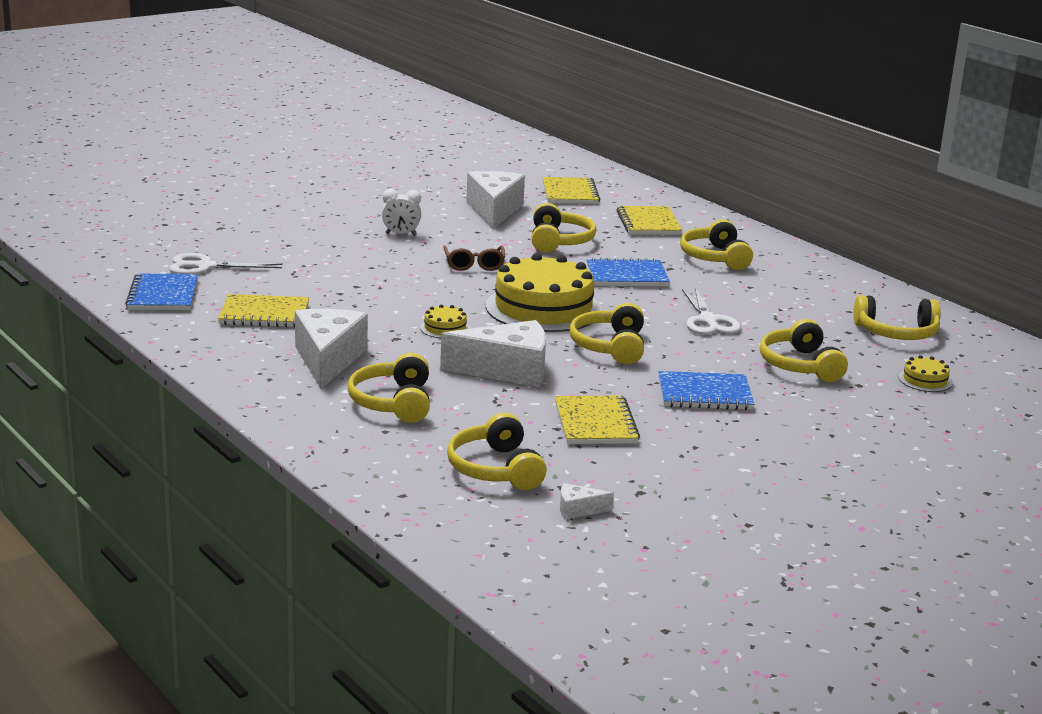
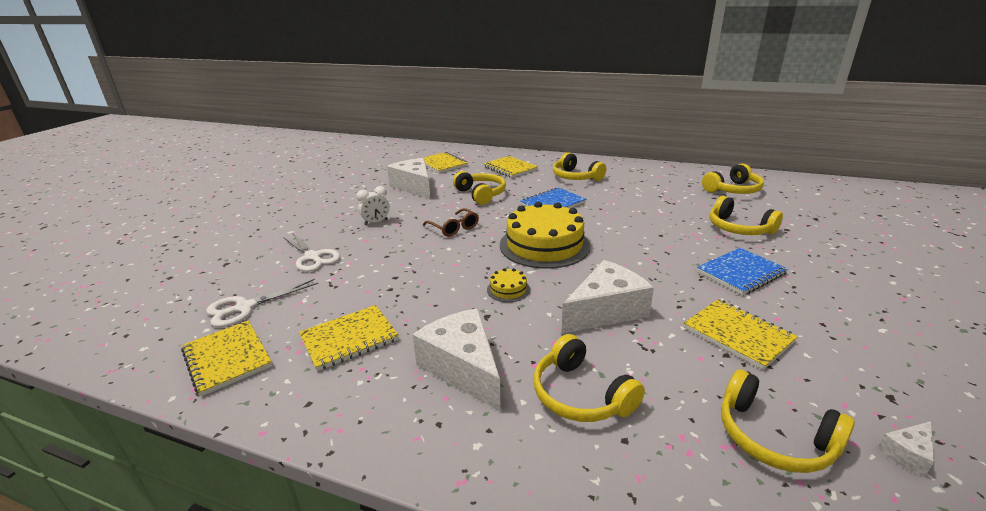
camera: 30 degrees left, 5 degrees up
blue notebook [125,274,198,310] -> yellow notebook [181,320,272,396]
yellow headphones [569,303,644,364] -> none
white scissors [682,288,741,335] -> white scissors moved to [283,233,340,272]
yellow cake [899,355,952,392] -> none

